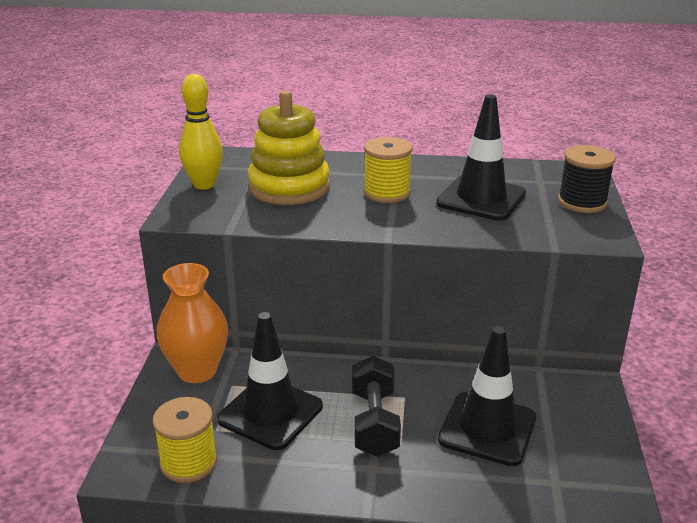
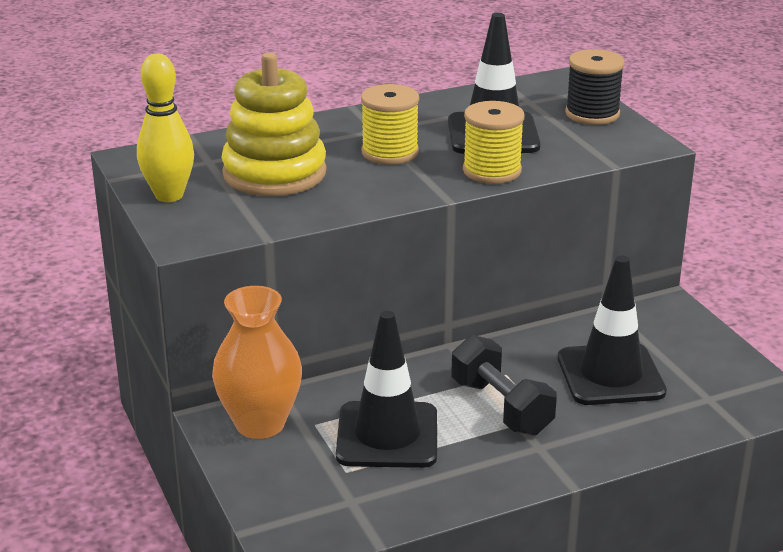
camera: 30 degrees left, 0 degrees up
yellow spool [152,397,217,483] -> yellow spool moved to [463,101,525,184]

